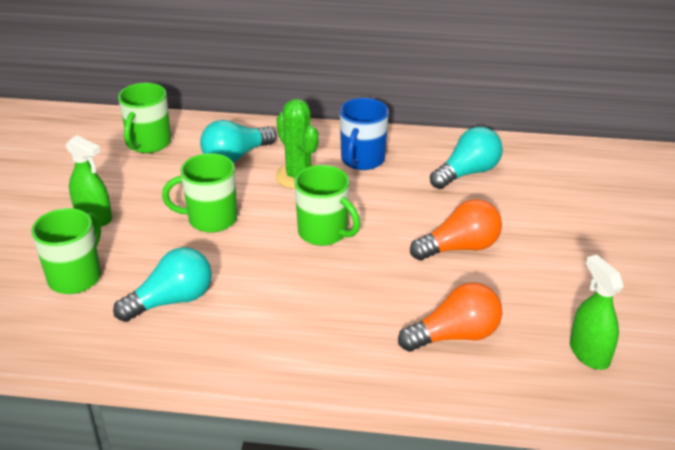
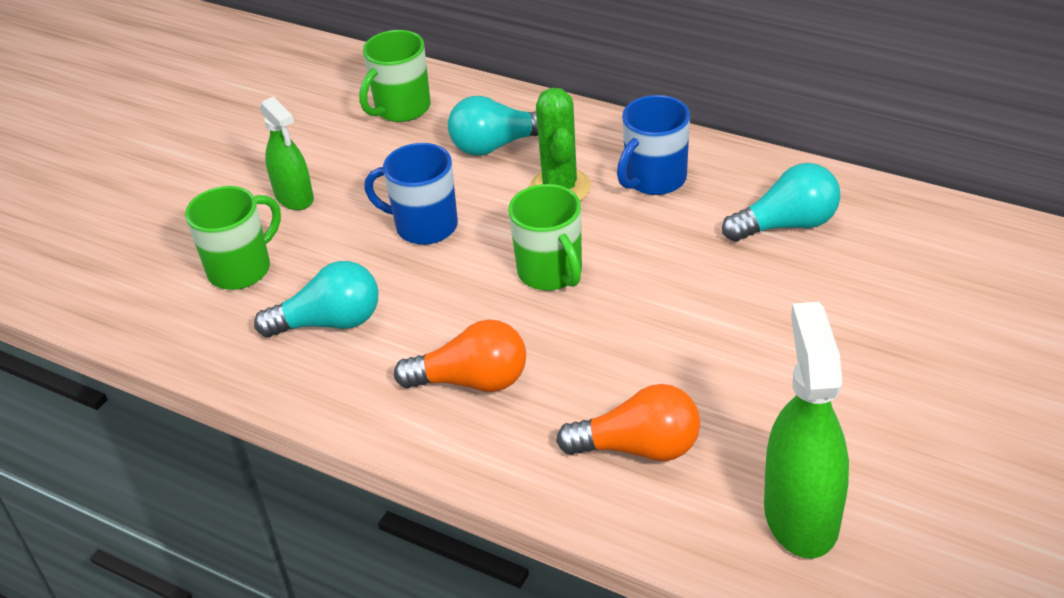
camera: 25 degrees right, 5 degrees up
green mug [162,153,237,233] -> blue mug [364,143,458,245]
orange light bulb [410,199,502,261] -> orange light bulb moved to [394,320,526,392]
green spray bottle [570,254,624,370] -> green spray bottle [764,302,849,559], size x1.61

